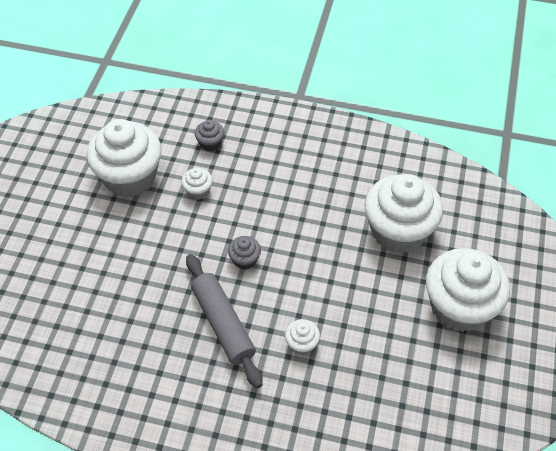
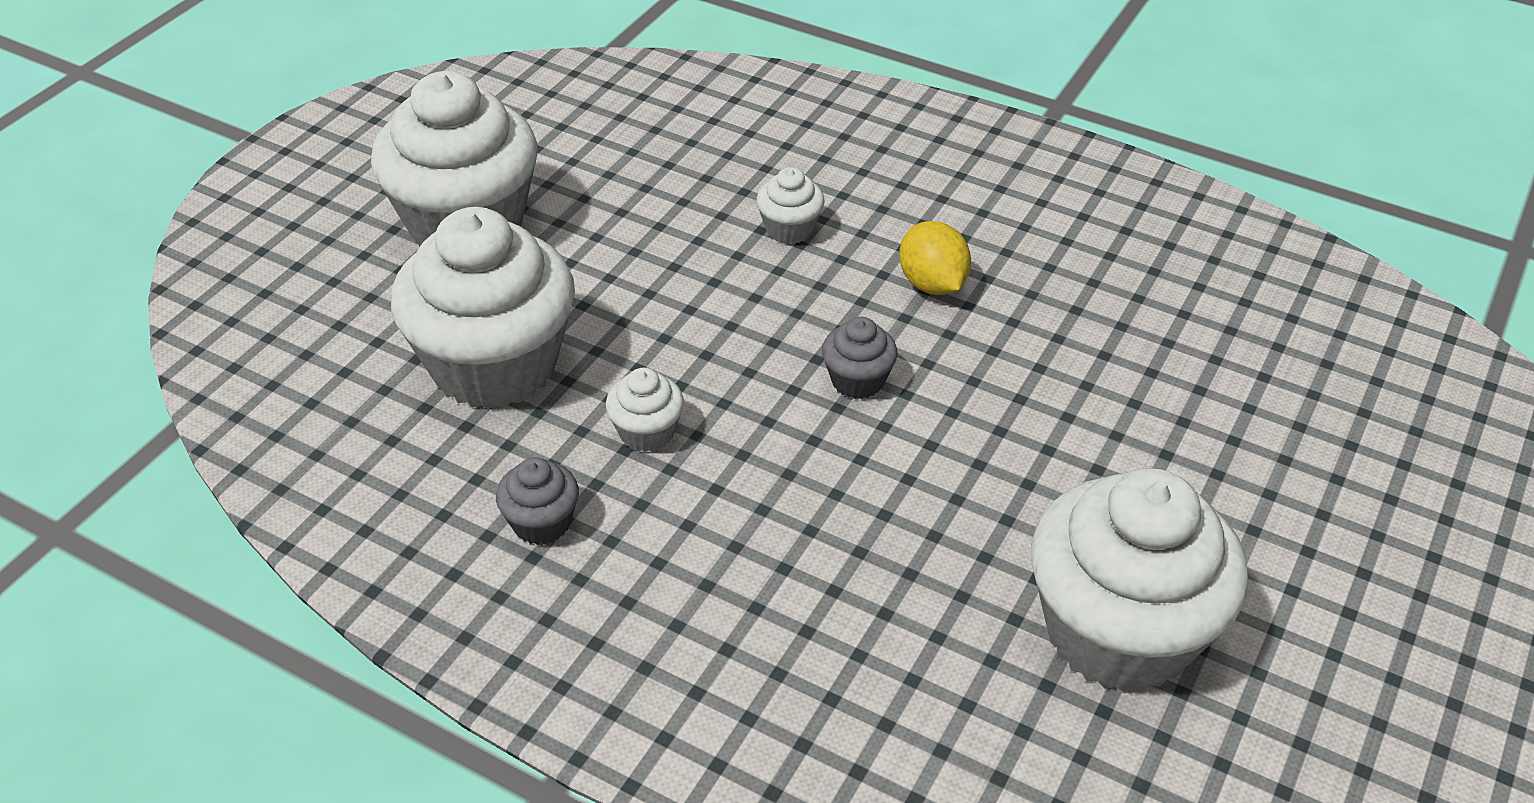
camera: 165 degrees left, 10 degrees down
white cupcake [181,168,213,200] -> white cupcake moved to [606,368,684,452]
grey rolling pin [186,254,263,388] -> yellow lemon [899,221,971,295]
grey cupcake [195,120,225,151] -> grey cupcake moved to [496,457,579,545]

